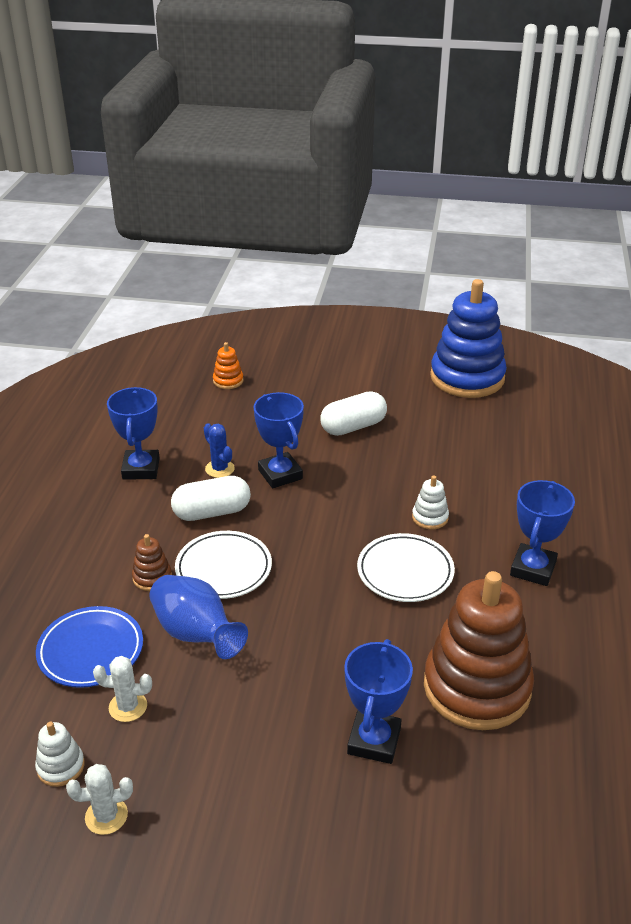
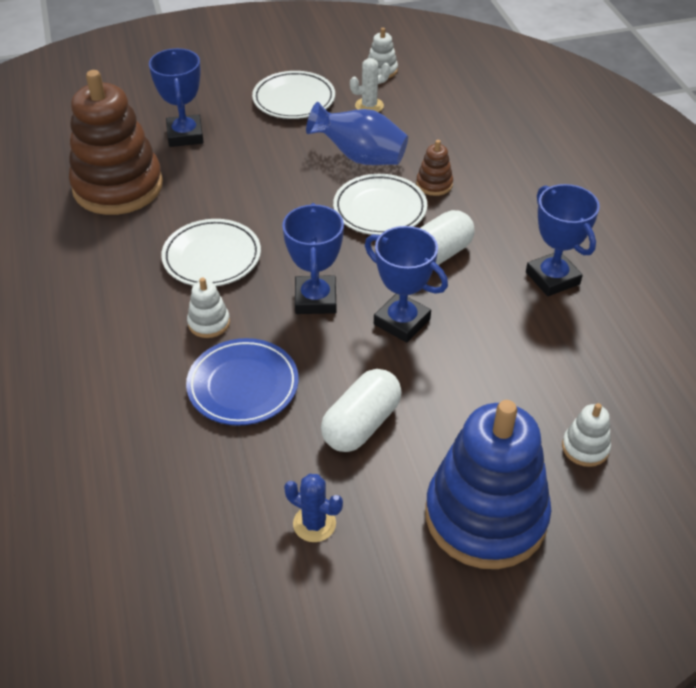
camera: 155 degrees right, 10 degrees up
blue plate [36,606,143,688] -> blue plate moved to [186,338,299,426]
white cactus [66,764,133,835] -> none
blue cactus [204,423,235,478] -> blue cactus moved to [284,474,343,542]
orange stacking toy [213,342,244,389] -> white stacking toy [562,403,611,467]
blue stacking toy [430,279,507,398] -> blue stacking toy moved to [425,400,551,569]
blue trophy [510,480,575,586] -> blue trophy moved to [282,203,344,314]
none -> white plate [252,71,335,119]

